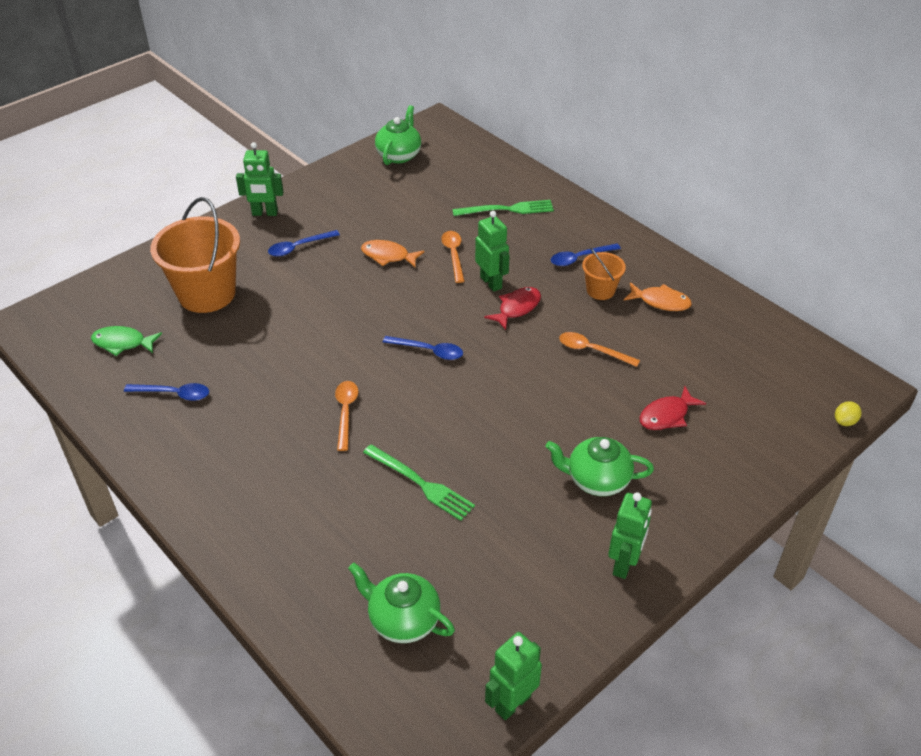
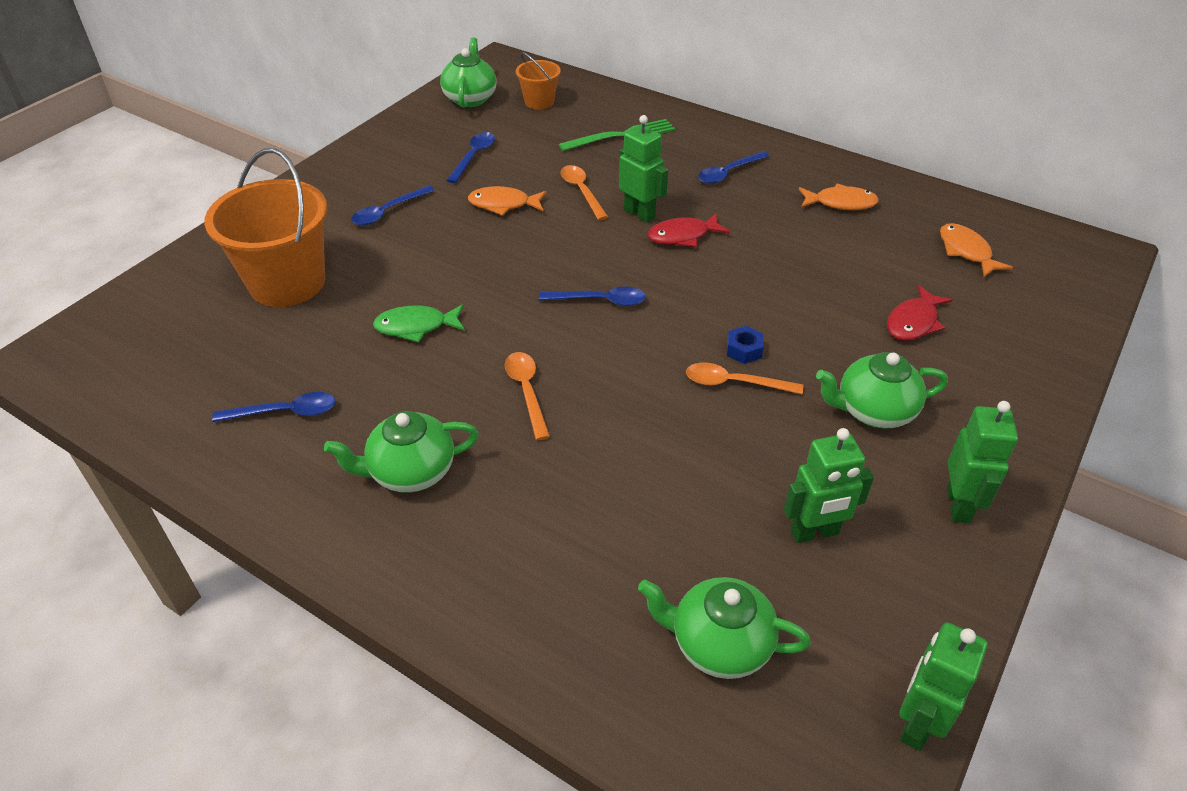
camera: 15 degrees left, 0 degrees up
green fish [91,326,162,356] -> green fish moved to [373,304,465,342]
green robot [236,142,283,216] -> green robot moved to [784,428,874,543]
green fork [363,444,475,521] -> none
red fish [484,287,541,330] -> red fish turned 135 degrees counterclockwise [648,213,730,247]
orange spoon [559,332,640,367] -> orange spoon moved to [686,362,803,394]
orange bucket [582,248,626,300] -> orange bucket moved to [516,52,561,109]
yellow lemon [835,401,862,426] -> none
none -> green teapot [324,411,478,493]
none -> blue spoon [446,132,495,183]
none -> blue nut [727,326,764,364]
none -> orange fish [940,223,1013,277]

